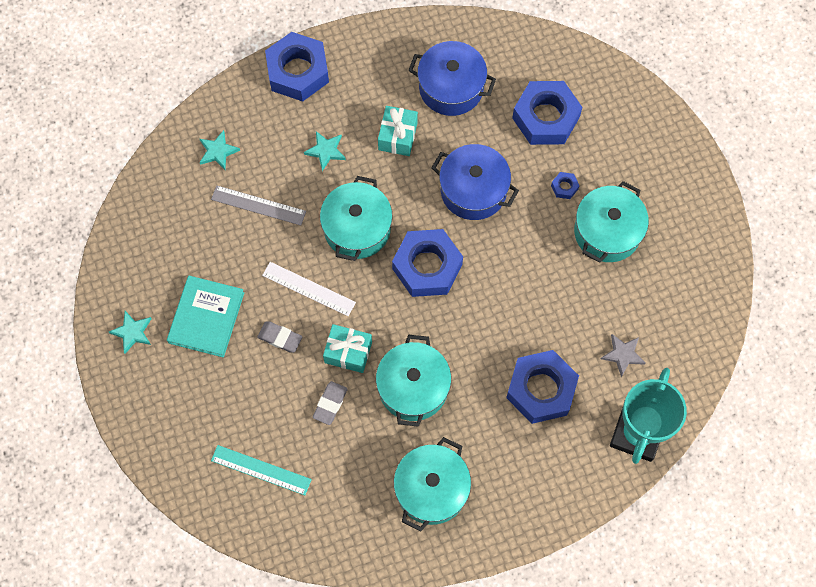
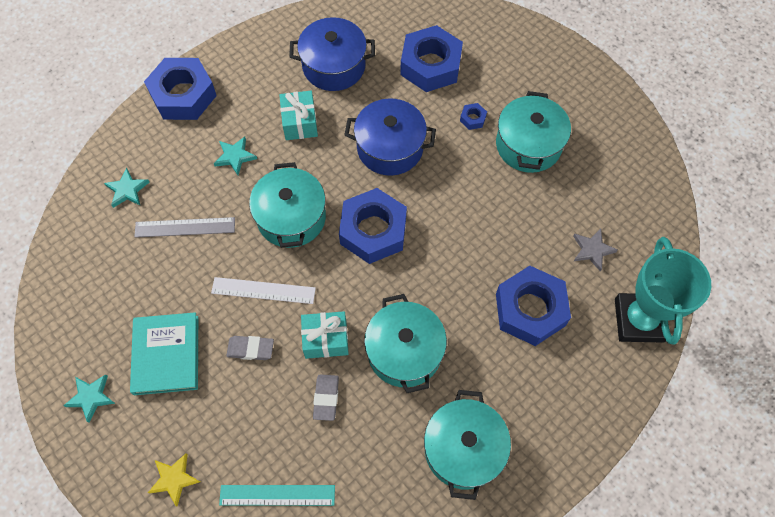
camera: 20 degrees left, 5 degrees down
none -> yellow star [148,453,200,506]

